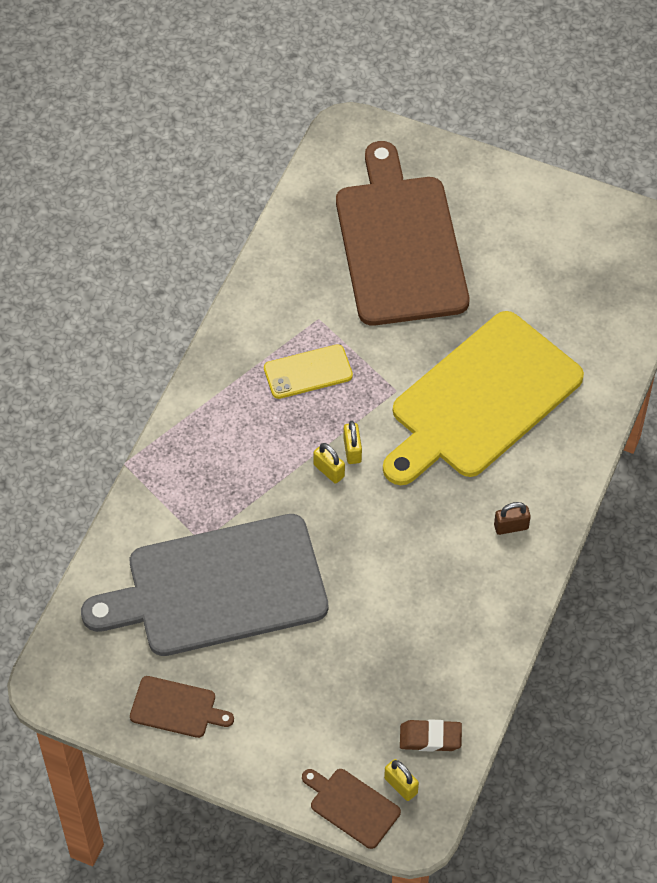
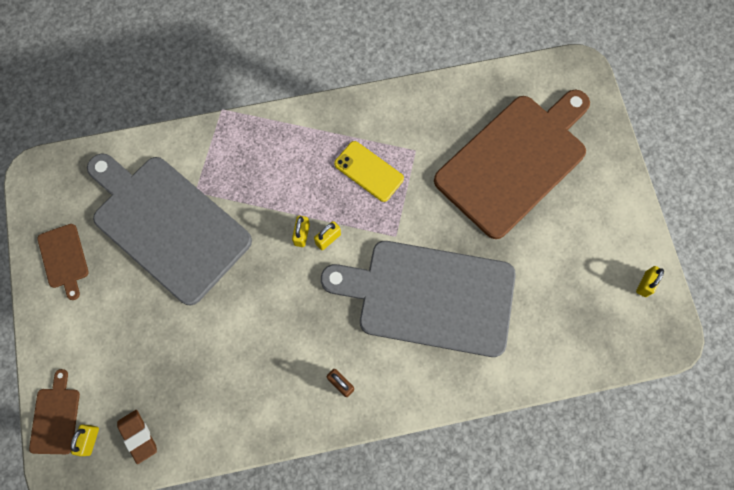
camera: 55 degrees right, 15 degrees up
yellow cutting board [383,311,584,485] -> grey cutting board [321,241,516,357]
none -> yellow padlock [636,266,664,297]

